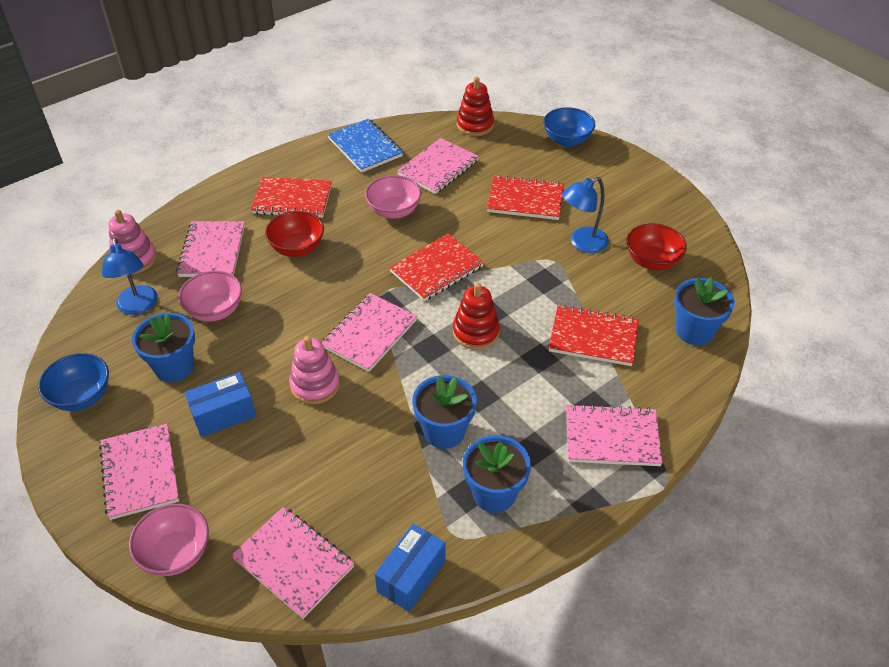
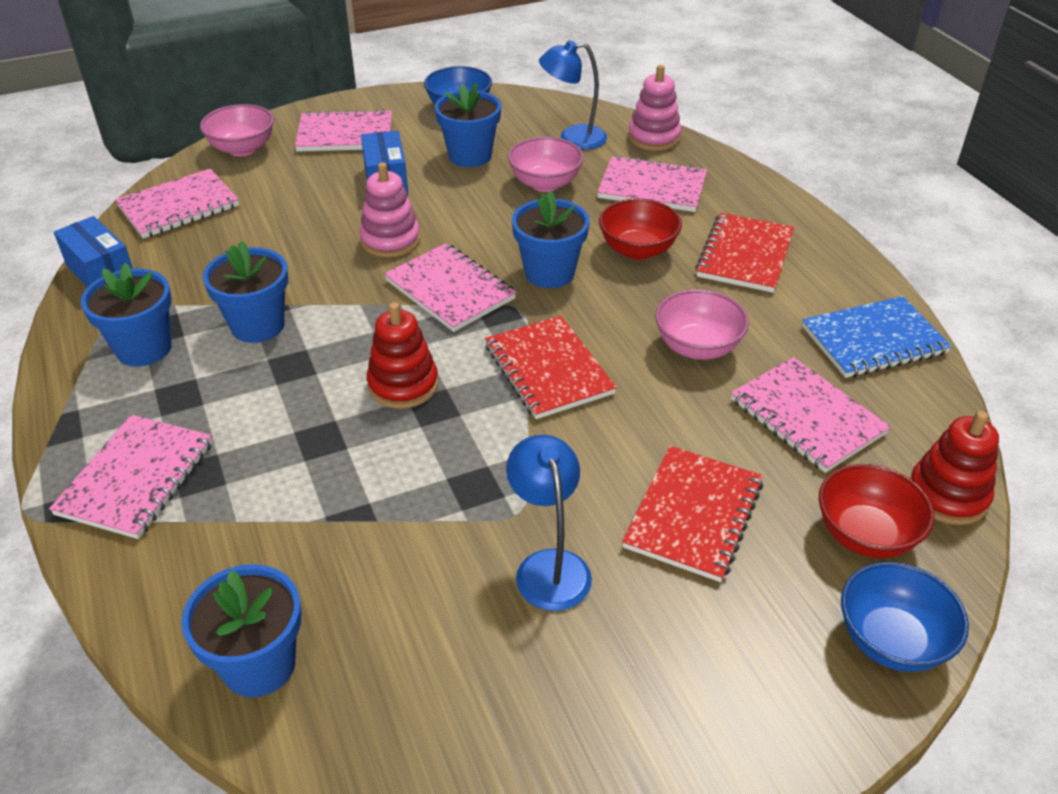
camera: 105 degrees right, 5 degrees down
red notebook [549,305,639,366] -> none
red bowl [626,223,687,270] -> red bowl moved to [819,464,934,558]
none -> blue flower pot [512,191,589,288]

